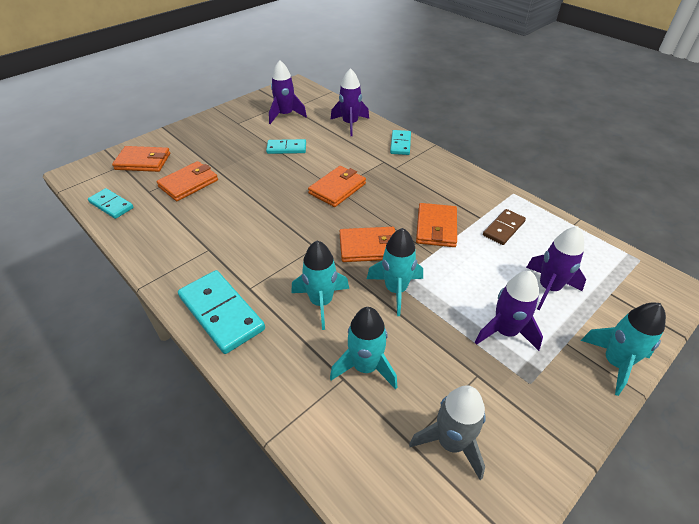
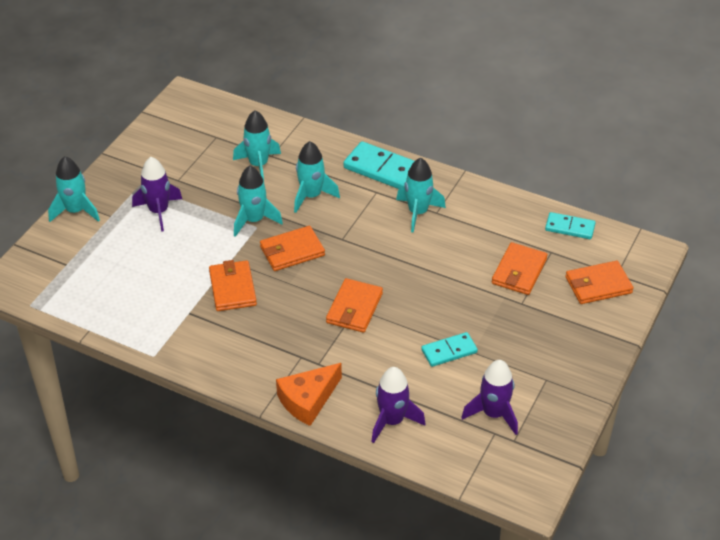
camera: 160 degrees right, 0 degrees up
turquoise domino [390,130,411,155] -> orange cheese [276,363,342,426]
grey rocket [409,385,486,480] -> none
brown domino [483,209,526,245] -> none
purple rocket [526,226,586,310] -> none
none -> turquoise rocket [396,158,446,233]

